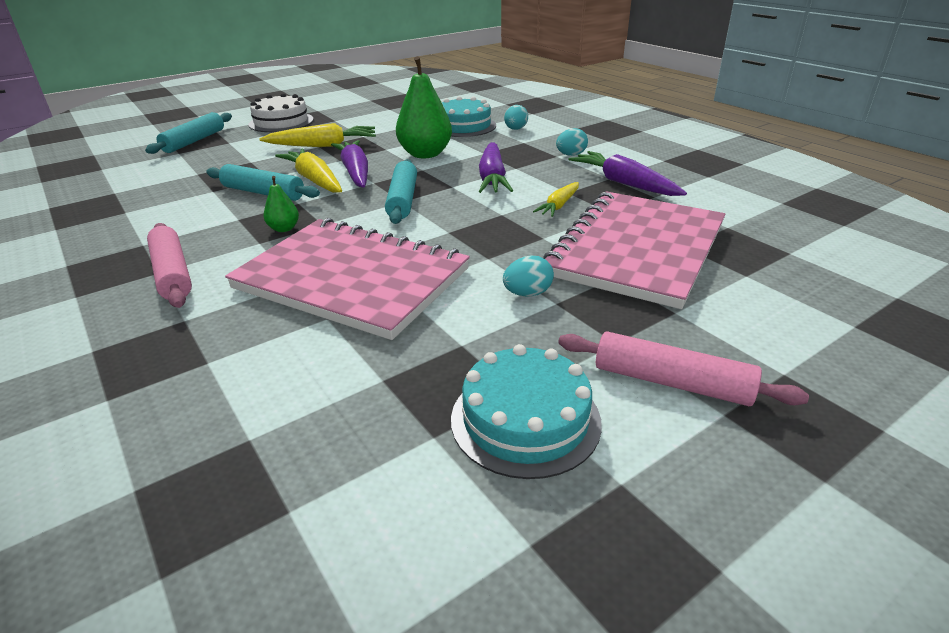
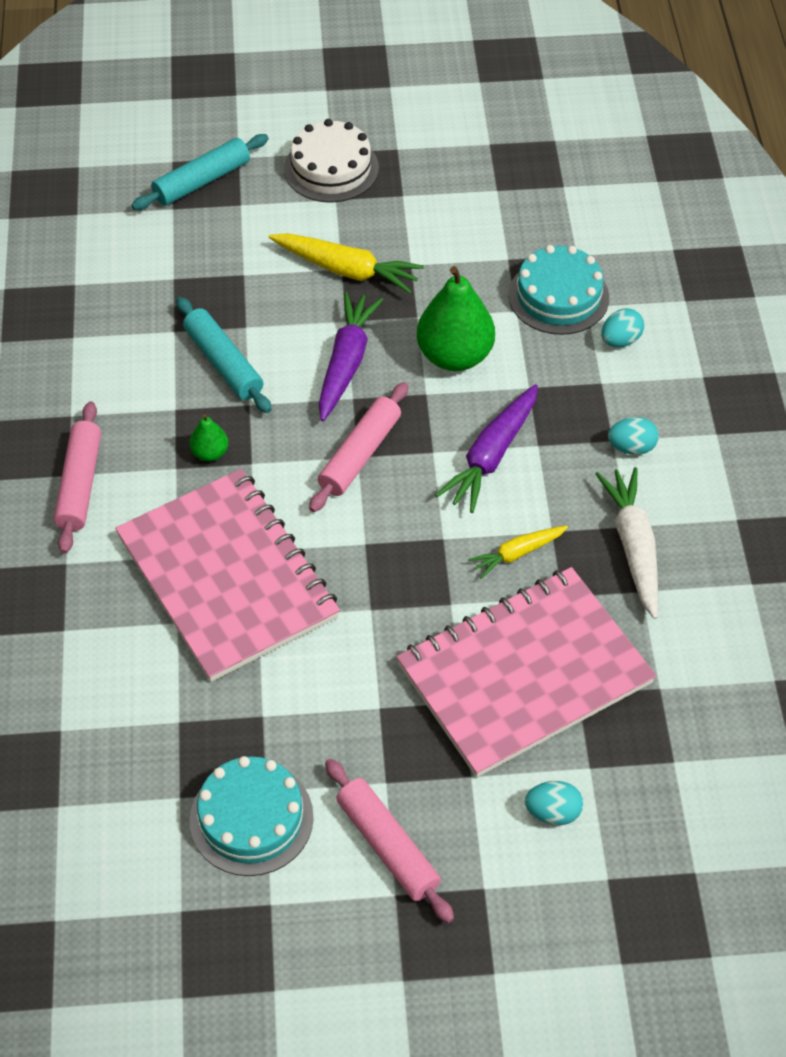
camera: 30 degrees right, 20 degrees up
yellow carrot [275,148,342,193] -> none
turquoise rolling pin [385,159,417,224] -> pink rolling pin [309,382,408,512]
turquoise egg [503,256,554,296] -> turquoise egg moved to [525,781,583,825]
purple carrot [568,151,687,196] -> white carrot [595,467,658,619]

